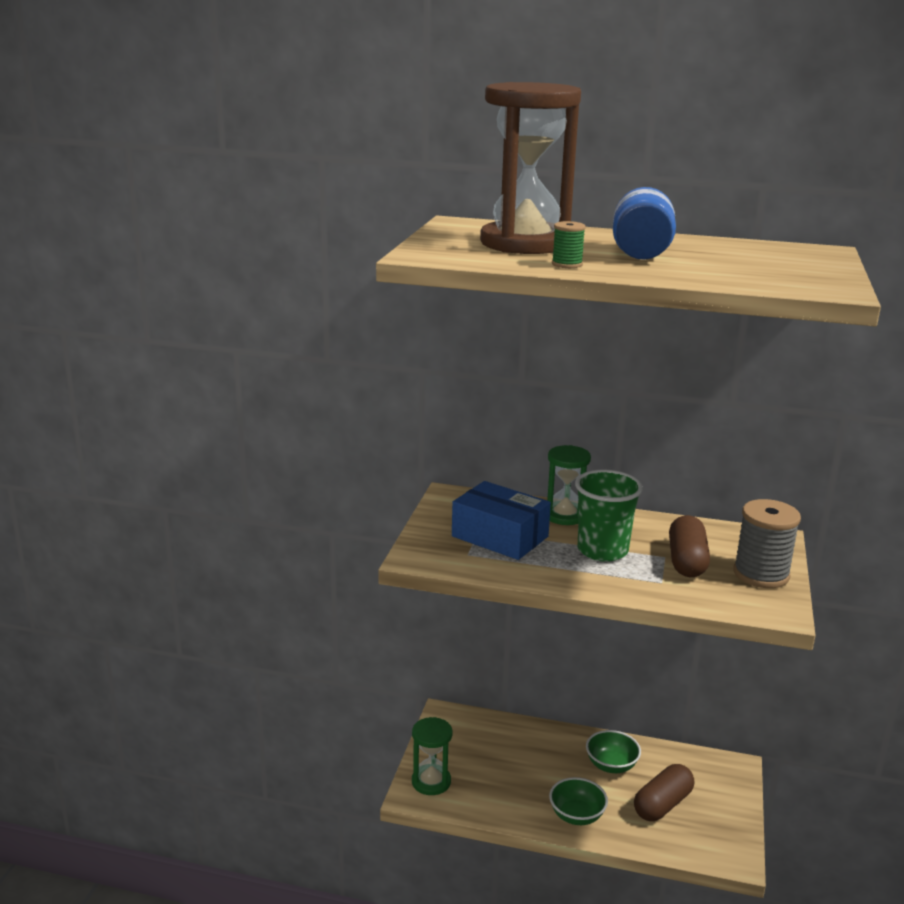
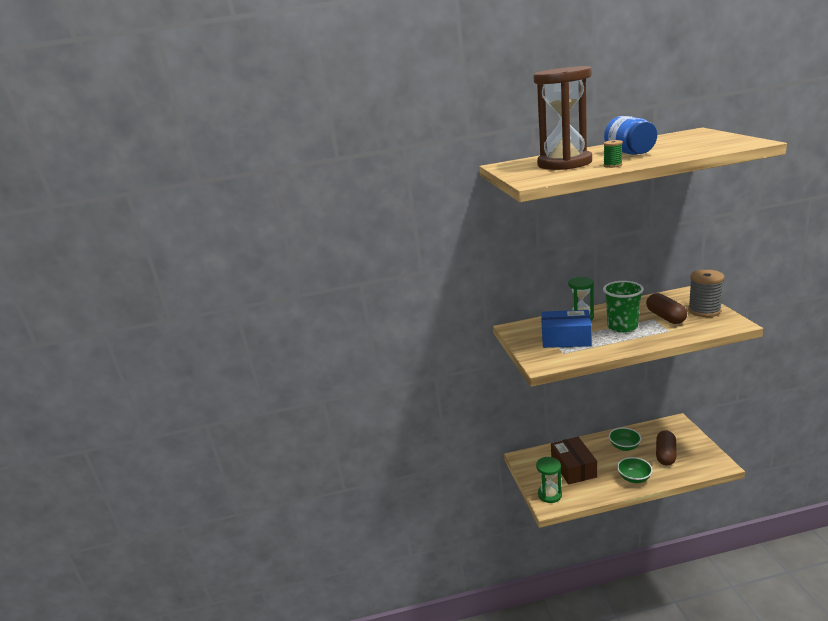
camera: 20 degrees left, 0 degrees up
none -> brown box [551,437,597,485]

